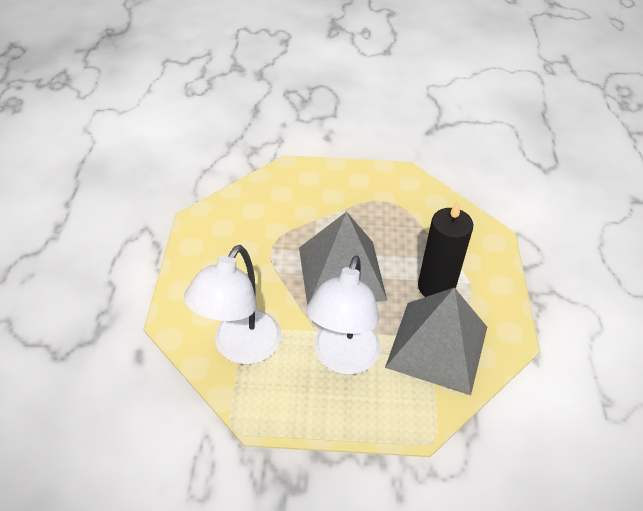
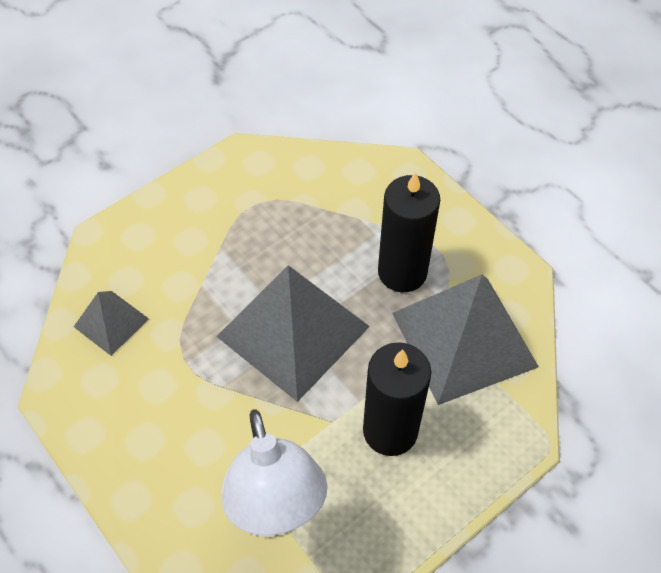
camera: 40 degrees left, 10 degrees up
white lamp [307,255,381,375] -> black candle [363,342,431,456]
none -> grey pyramid [74,291,149,356]

